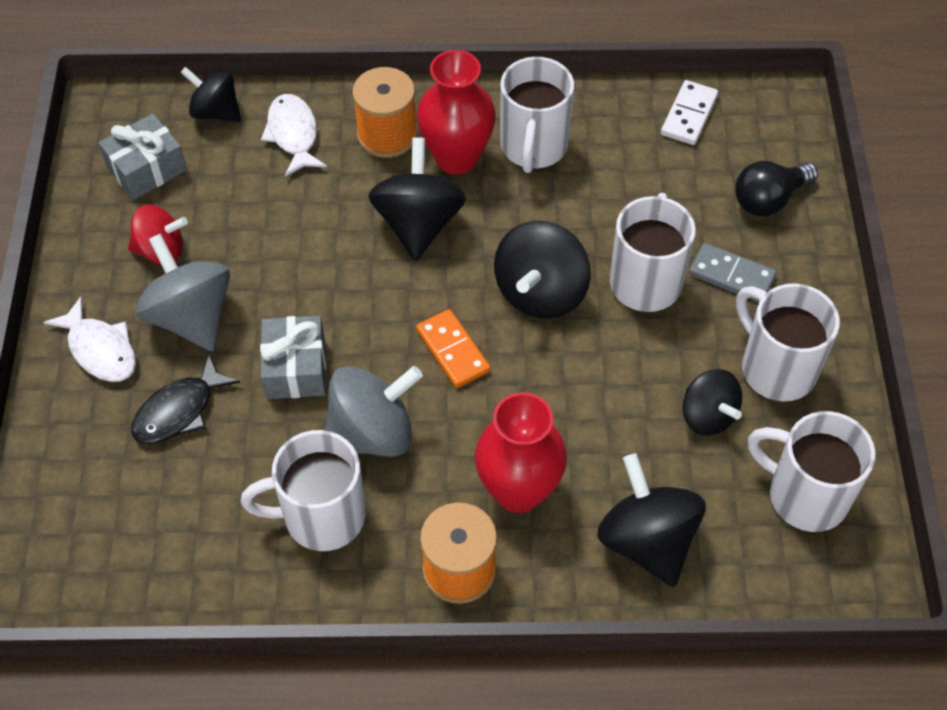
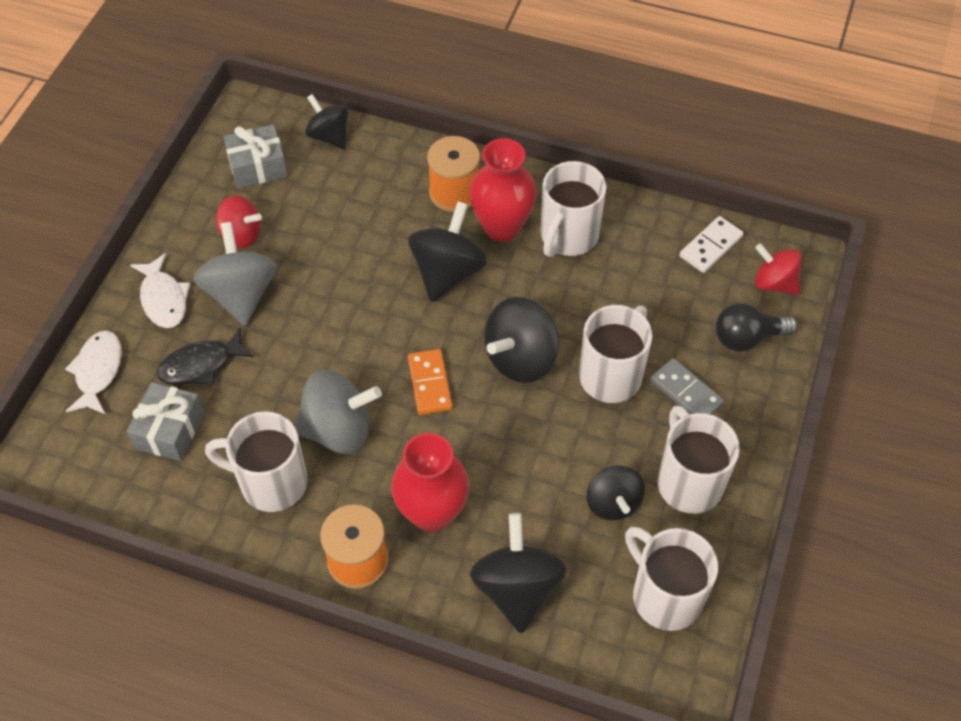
camera: 20 degrees right, 0 degrees up
grey gift [260,316,326,399] -> grey gift moved to [127,382,204,461]
white fish [261,94,327,177] -> white fish moved to [65,331,122,415]
none -> red spinning top [755,243,802,295]

